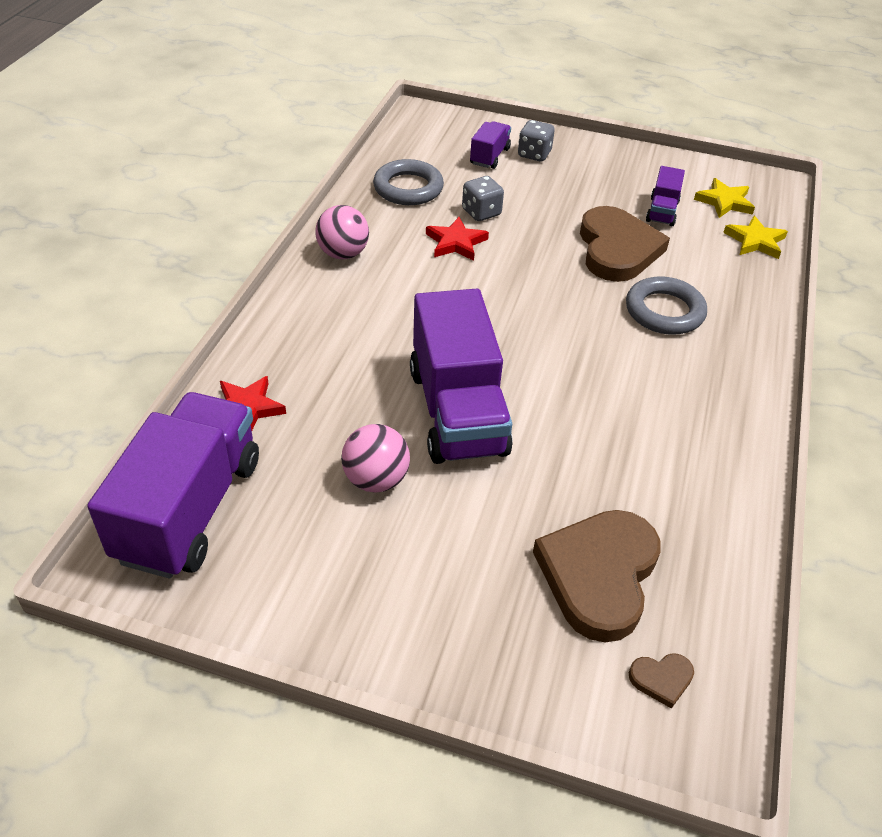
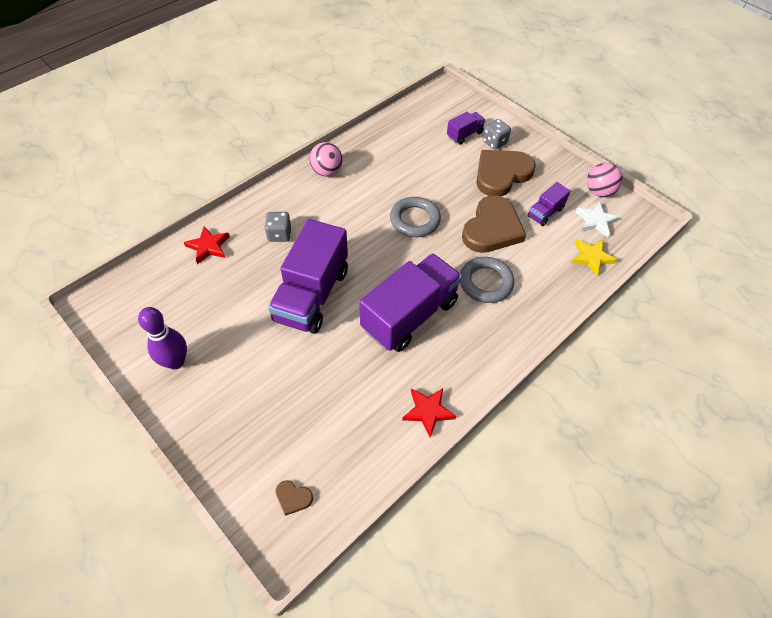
camera: 30 degrees right, 10 degrees up
purple truck [87,392,259,578] -> purple truck moved to [359,253,462,352]
pink ball [341,424,410,493] -> pink ball moved to [587,163,623,197]
grey ring [373,159,444,205] -> grey ring moved to [390,197,441,237]
red star [426,217,489,261] -> red star moved to [402,388,456,438]
grey dice [462,176,504,221] -> grey dice moved to [264,212,291,242]
brown heart [533,510,660,642] -> brown heart moved to [476,150,536,197]
yellow star [694,178,755,218] -> white star [575,202,620,237]
none -> purple bowling pin [138,307,187,369]

